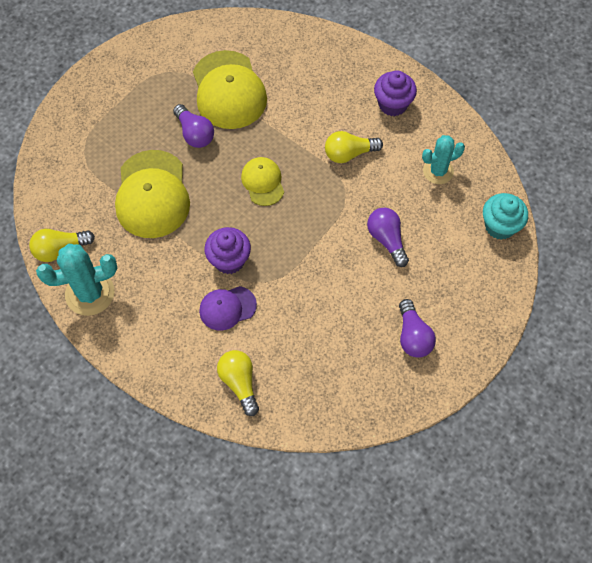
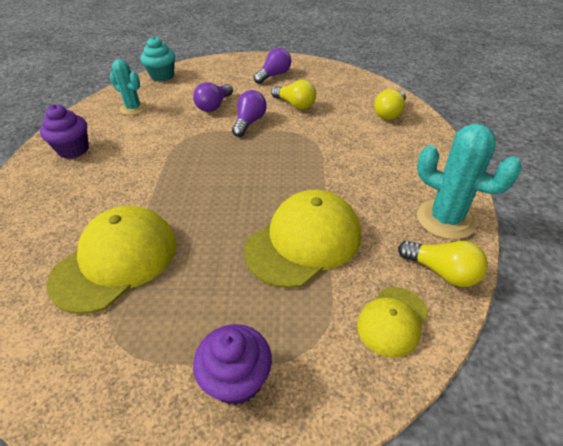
camera: 125 degrees left, 20 degrees down
purple light bulb [173,104,214,148] -> purple light bulb moved to [232,90,267,137]
purple cap [199,286,257,331] -> none
purple cupcake [204,227,251,274] -> purple cupcake moved to [193,324,272,405]
yellow cap [241,157,284,206] -> yellow cap moved to [357,287,429,357]
yellow light bulb [325,131,383,163] -> yellow light bulb moved to [271,80,316,109]

